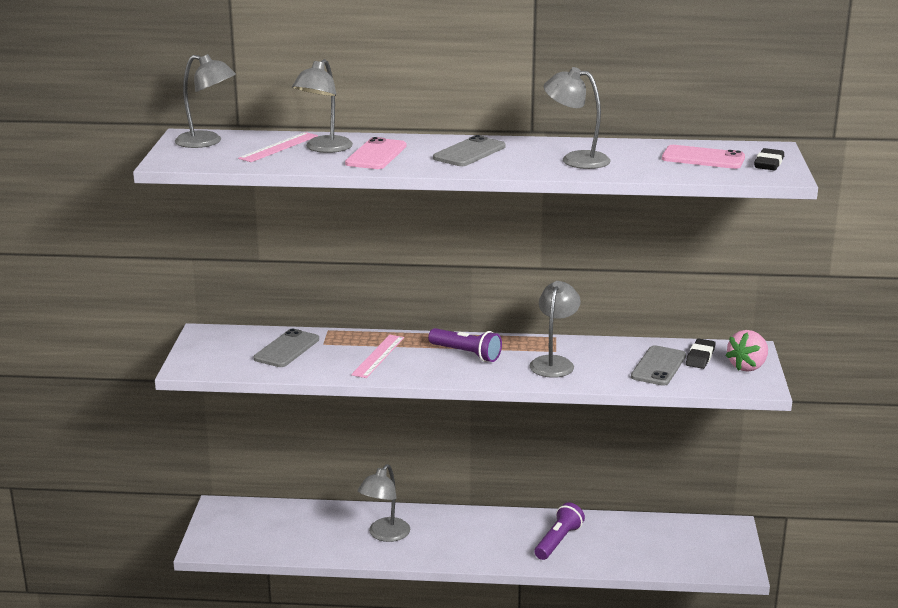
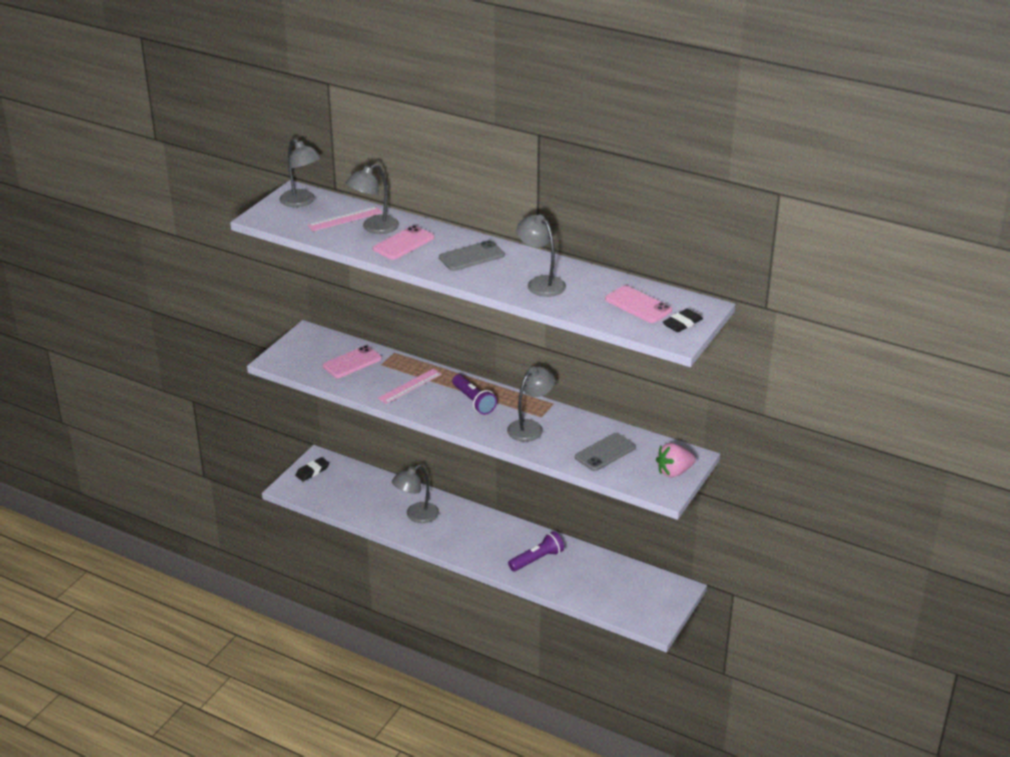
camera: 25 degrees right, 10 degrees up
grey phone [254,329,319,367] -> pink phone [323,345,382,378]
black eraser [686,338,716,369] -> black eraser moved to [295,457,329,481]

